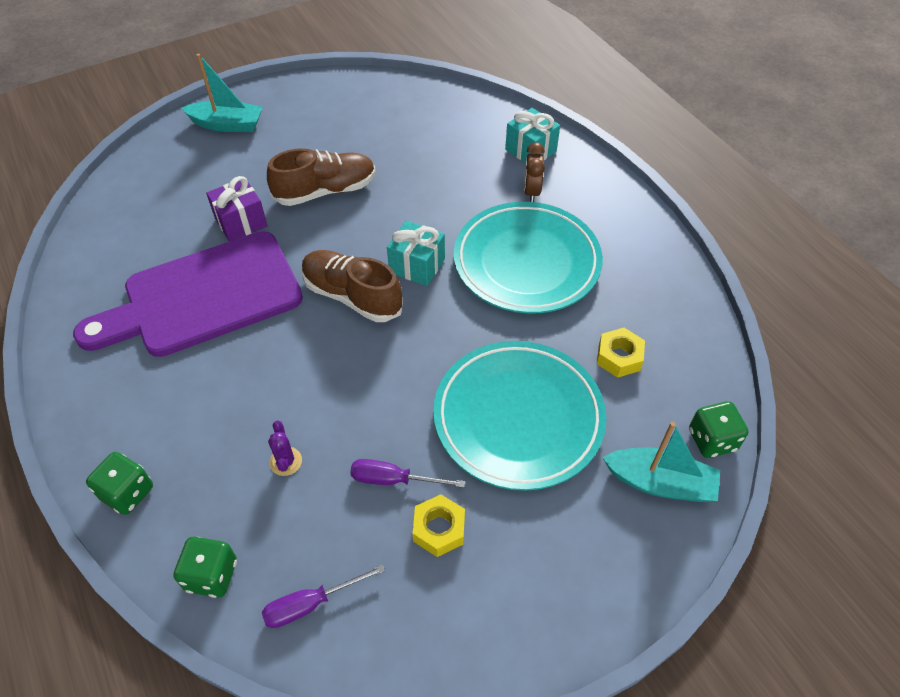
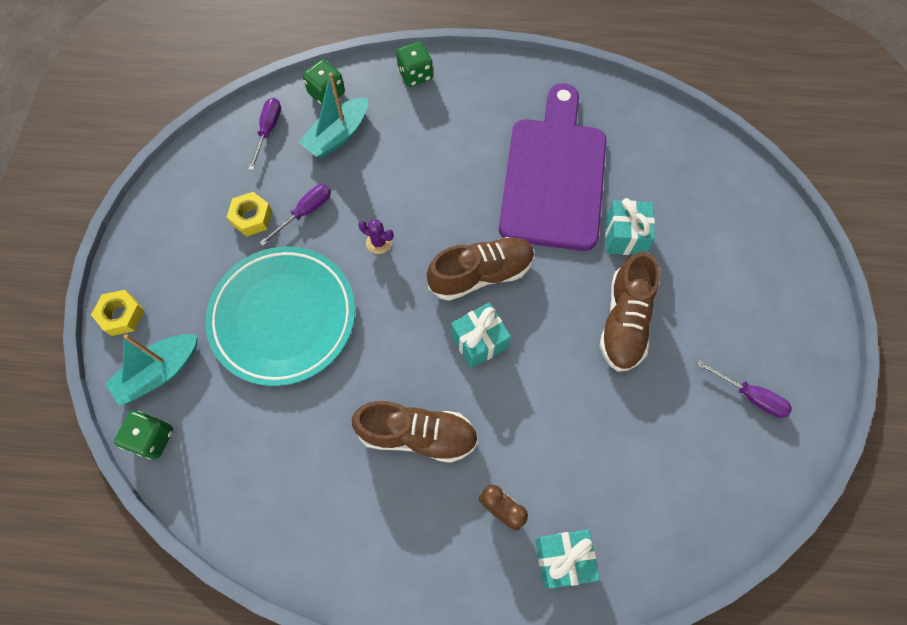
camera: 125 degrees right, 15 degrees up
turquoise boat [181,54,263,132] -> turquoise boat moved to [299,73,368,159]
purple gift [206,176,267,242] -> turquoise gift [605,198,655,255]
purple cactus [268,421,302,476] -> purple cactus moved to [358,219,394,254]
turquoise plate [454,202,603,314] -> brown shoe [352,401,478,463]
yellow nut [597,328,645,378] -> yellow nut moved to [91,290,145,336]
none -> purple screwdriver [696,360,792,418]

